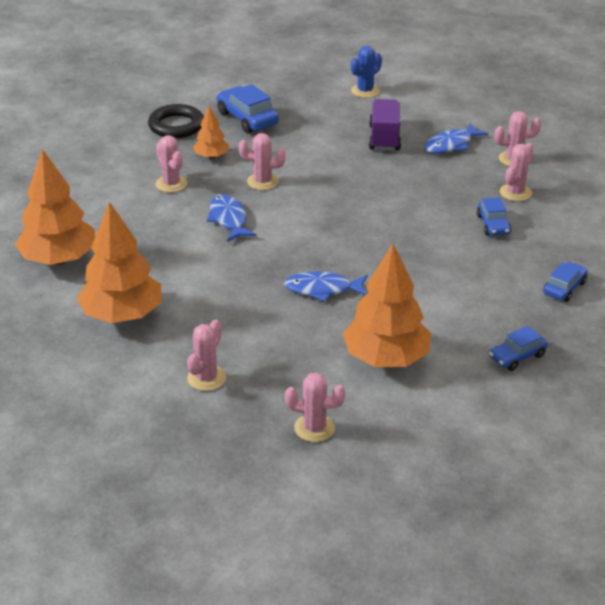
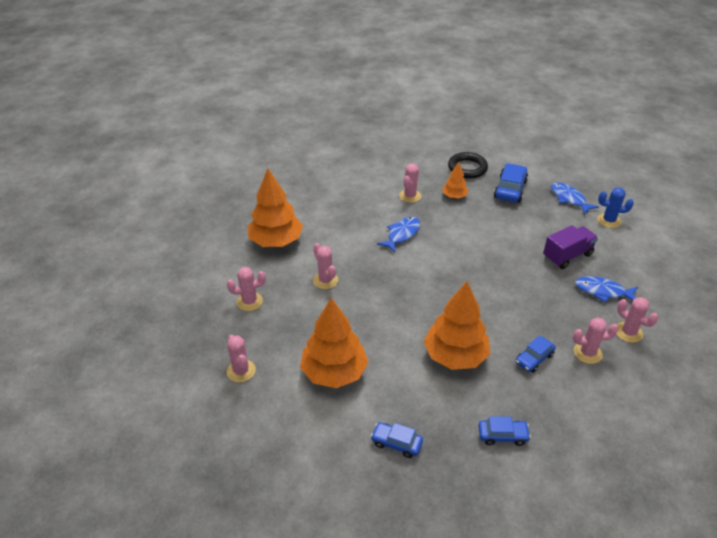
camera: 55 degrees right, 5 degrees up
orange tree [15,149,95,265] -> orange tree moved to [423,281,490,370]
pink cactus [239,133,286,190] -> pink cactus moved to [313,243,338,289]
blue fish [284,271,367,302] -> blue fish moved to [551,182,599,215]

